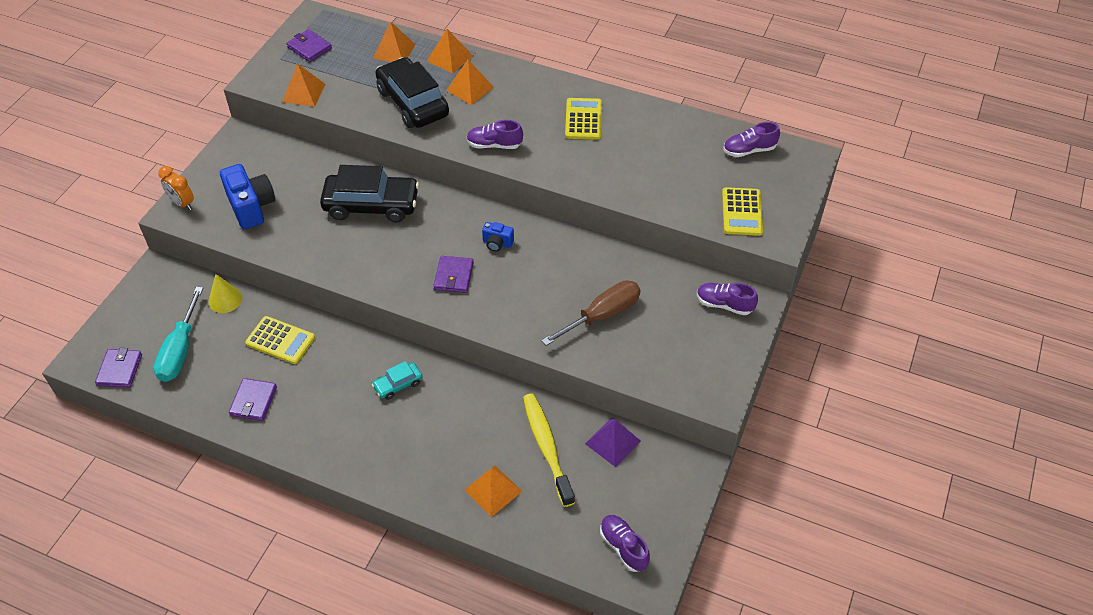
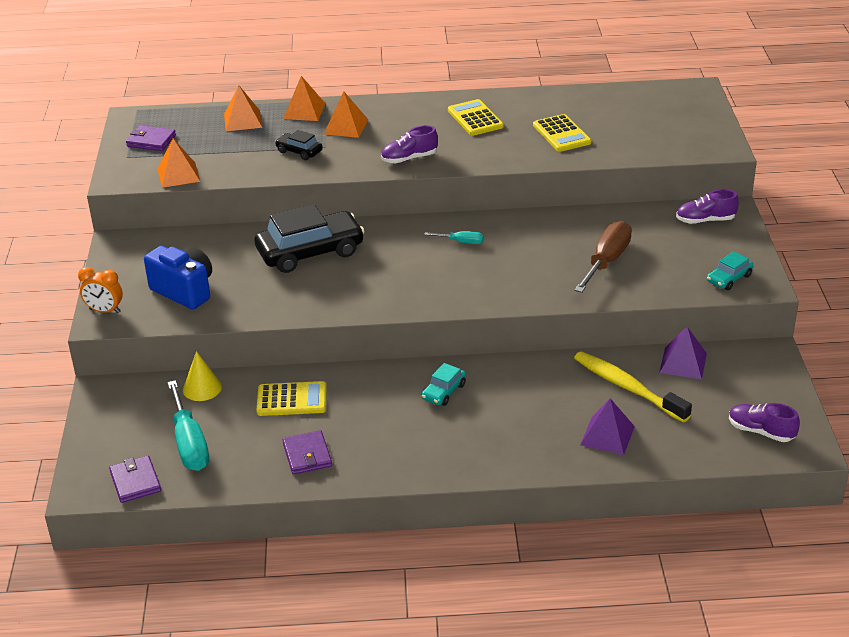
camera: 25 degrees left, 15 degrees down
black car [376,57,449,128] -> black car [275,130,323,160], size x0.47
purple wallet [433,256,474,293] -> none
orange pyramid [465,465,522,517] -> purple pyramid [580,398,635,455]
blue camera [482,222,514,251] -> turquoise screwdriver [424,231,483,244]
yellow calculator [722,187,763,236] -> yellow calculator moved to [533,114,591,152]
purple shoe [723,122,780,157] -> none
none -> turquoise car [707,251,753,290]

